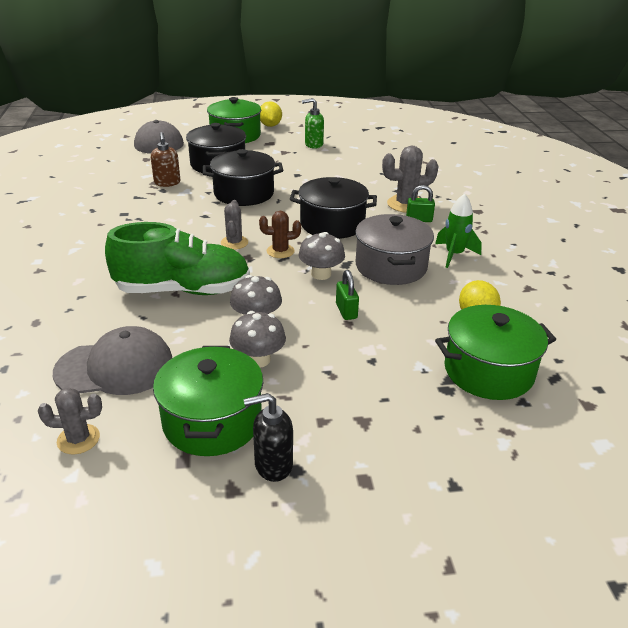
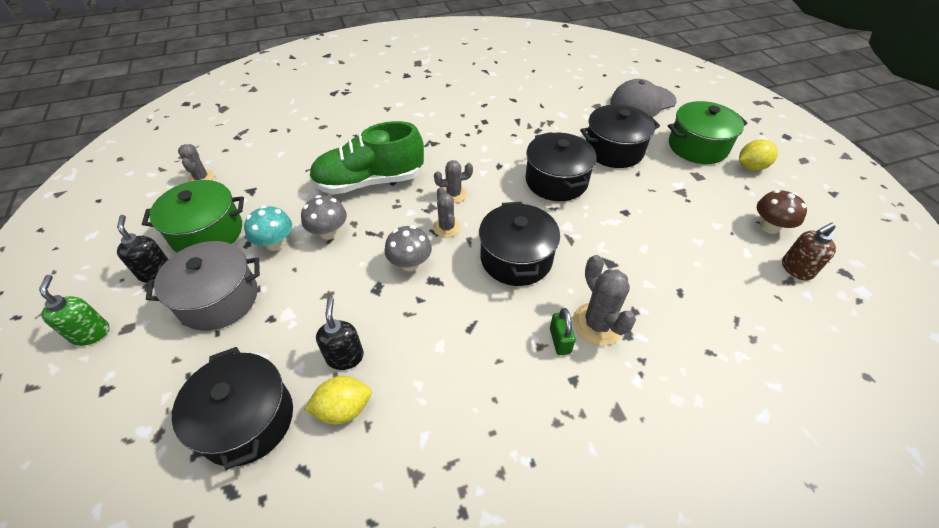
camera: 80 degrees right, 15 degrees up
grey cap [53,326,172,395] -> none
green shoe [105,222,250,295] -> green shoe turned 90 degrees clockwise [309,121,424,194]
brown soap dispenser [151,132,180,187] -> brown soap dispenser moved to [782,223,836,281]
grey mushroom [229,311,286,367] -> turquoise mushroom [244,206,292,251]
brown cactus [259,211,301,258] -> grey cactus [433,187,461,238]
green soap dispenser [302,98,324,149] -> green soap dispenser moved to [39,275,109,346]
green padlock [336,270,359,320] -> none
grey pot [355,214,434,285] -> grey pot moved to [146,241,260,331]
green rocket [435,194,482,268] -> none
green pot [435,305,556,400] -> black pot [172,347,293,470]
none -> black soap dispenser [316,298,364,370]
none -> brown mushroom [757,190,807,234]

